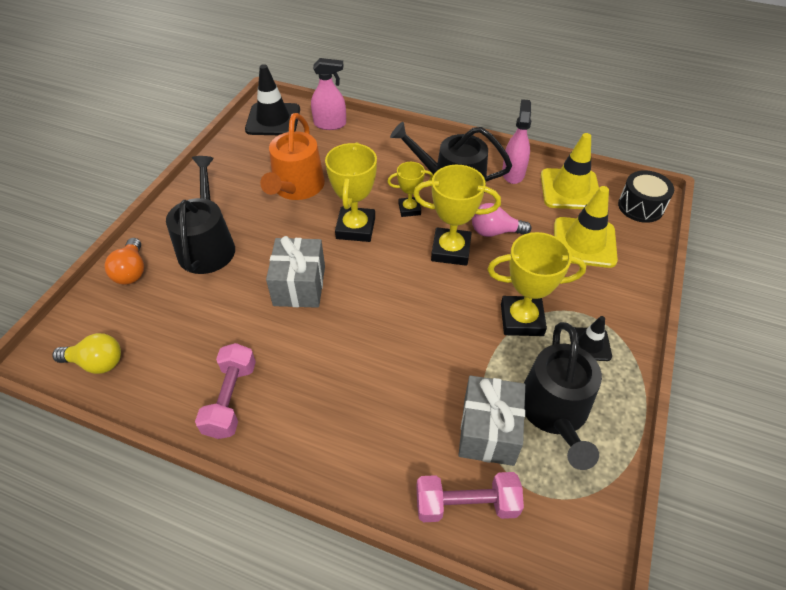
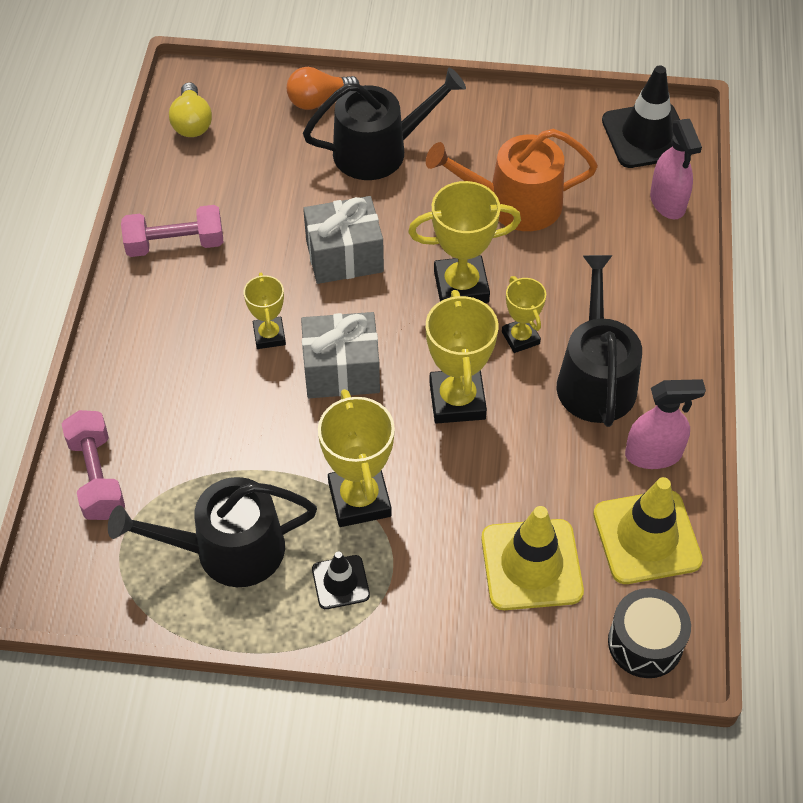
camera: 75 degrees right, 5 degrees up
grey gift [458,376,525,466] -> grey gift moved to [301,312,380,398]
pink light bulb [472,203,531,237] -> none
none -> yellow trophy [244,273,286,349]

